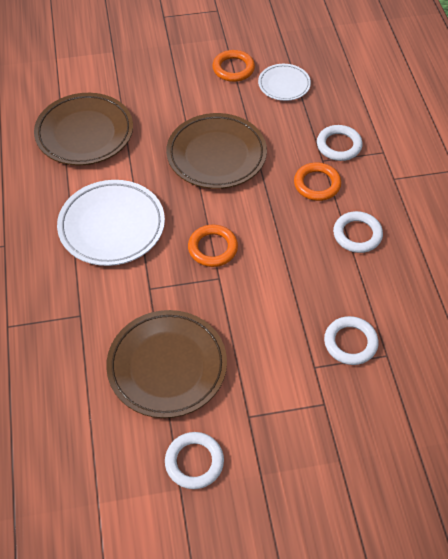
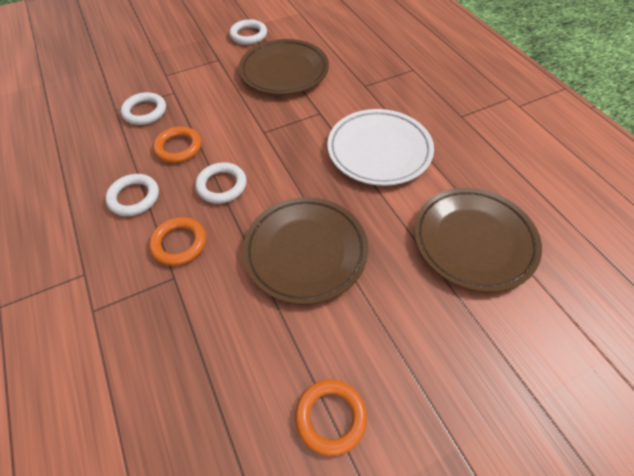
camera: 165 degrees right, 0 degrees up
orange ring [188,225,238,267] -> orange ring moved to [153,126,201,163]
white plate [258,64,311,101] -> none
white ring [317,125,363,161] -> white ring moved to [195,162,247,204]

